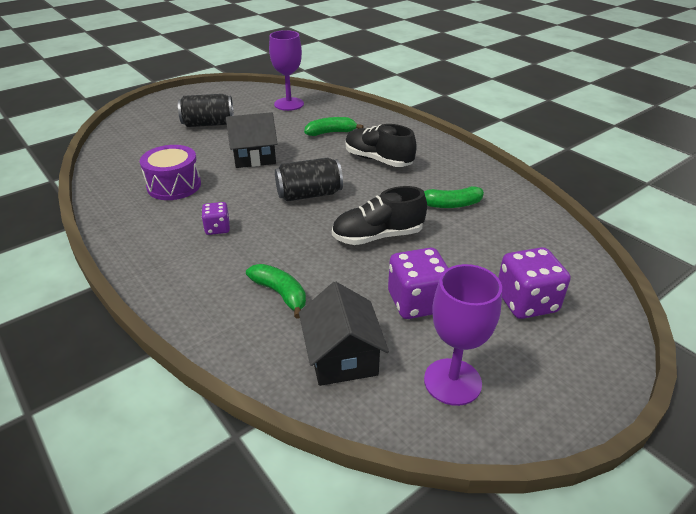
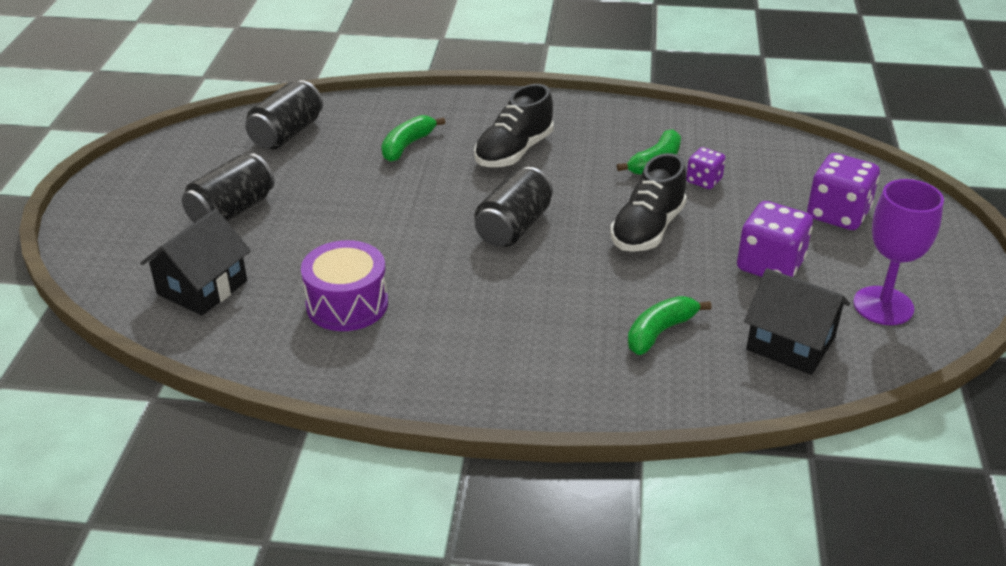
camera: 45 degrees left, 0 degrees up
purple dice [202,202,230,235] -> purple dice moved to [686,147,726,189]
black house [226,112,278,168] -> black house moved to [140,209,251,315]
green banana [246,264,306,319] -> green banana turned 45 degrees counterclockwise [628,296,712,355]
purple goblet [269,30,304,111] -> black can [245,80,323,149]
black shoe [346,124,417,167] -> black shoe turned 45 degrees counterclockwise [474,84,554,167]

